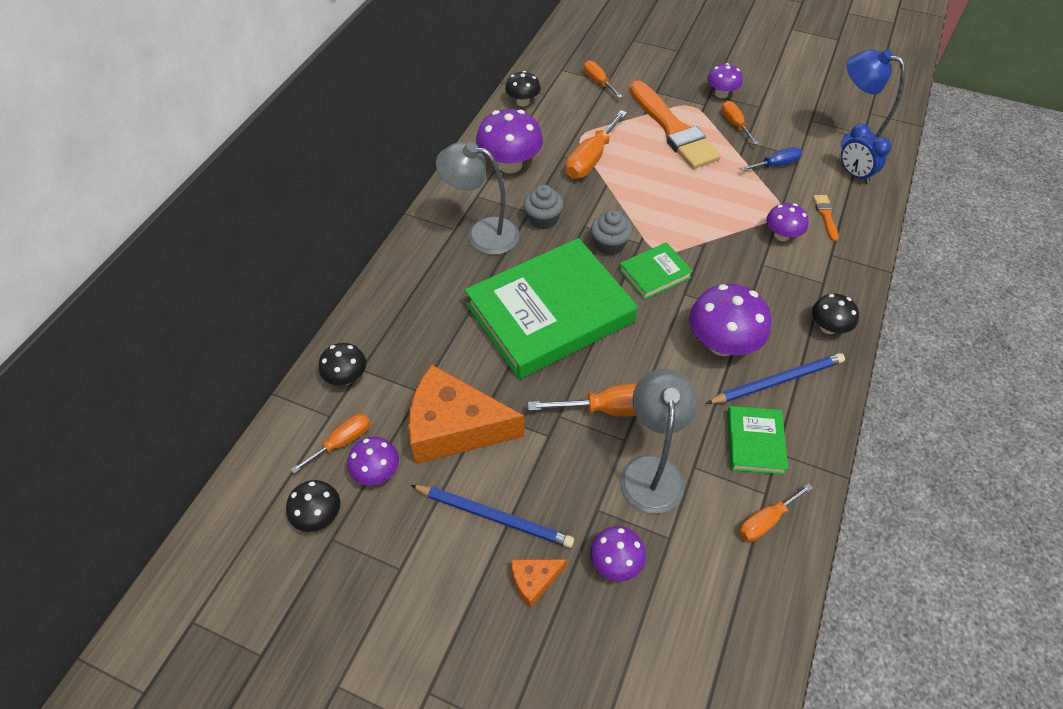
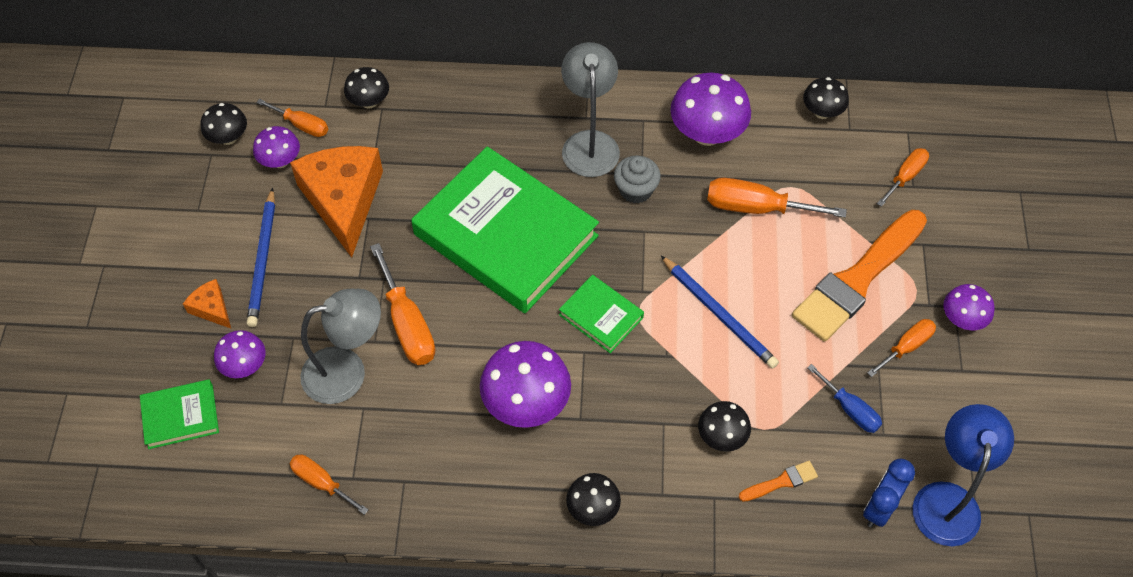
camera: 70 degrees right, 5 degrees up
grey cupcake [591,210,632,255] -> none
blue pencil [706,353,845,404] -> blue pencil moved to [661,256,779,369]
green book [727,406,788,475] -> green book moved to [140,379,219,449]
purple mushroom [766,203,809,241] -> black mushroom [698,401,751,452]

